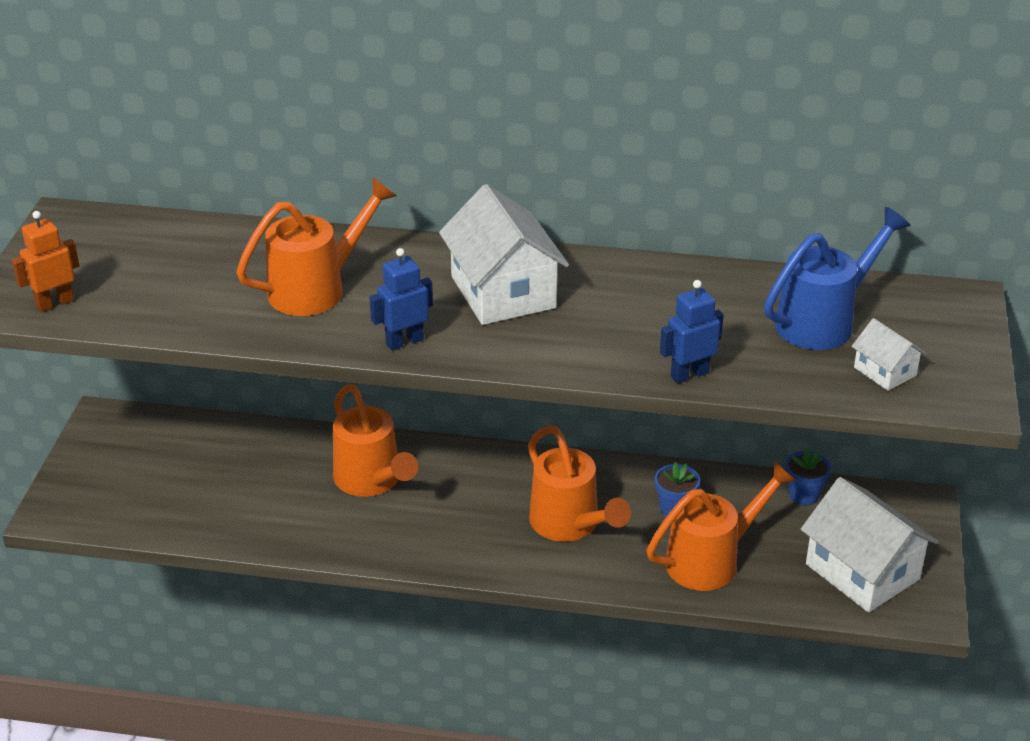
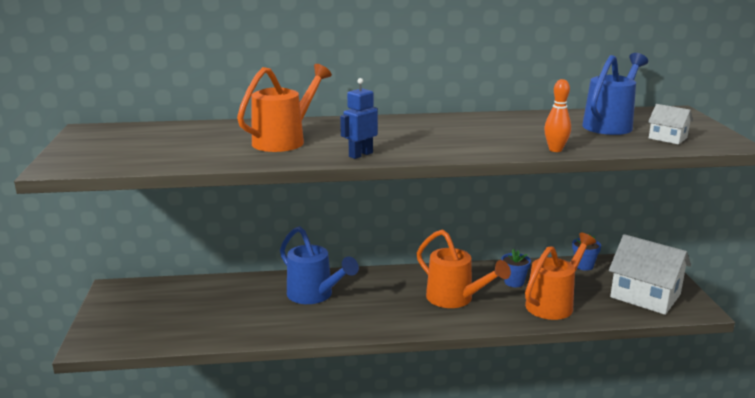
camera: 15 degrees left, 15 degrees down
orange robot [12,211,79,312] -> none
orange watering can [333,384,418,497] -> blue watering can [280,226,359,304]
white house [439,184,569,325] -> none
blue robot [660,280,724,383] -> orange bowling pin [544,79,571,152]

